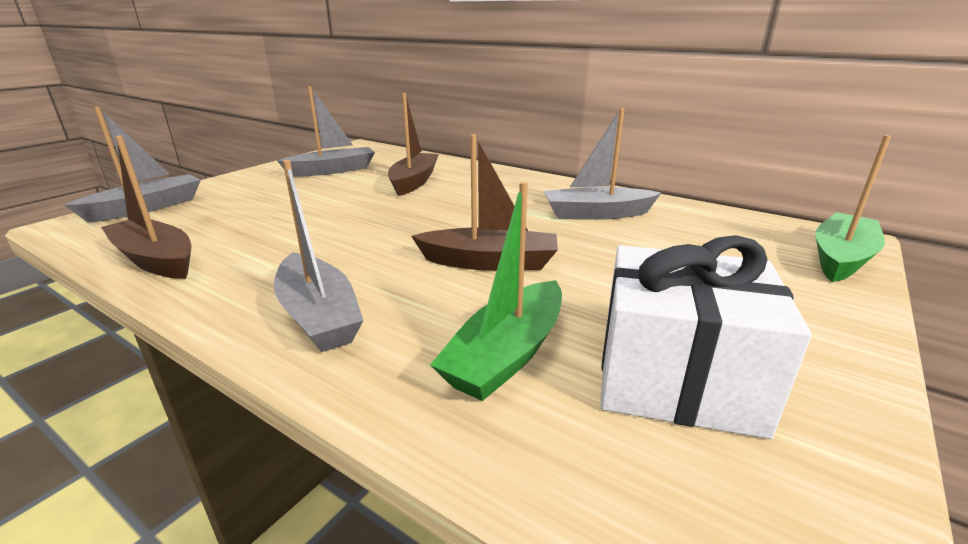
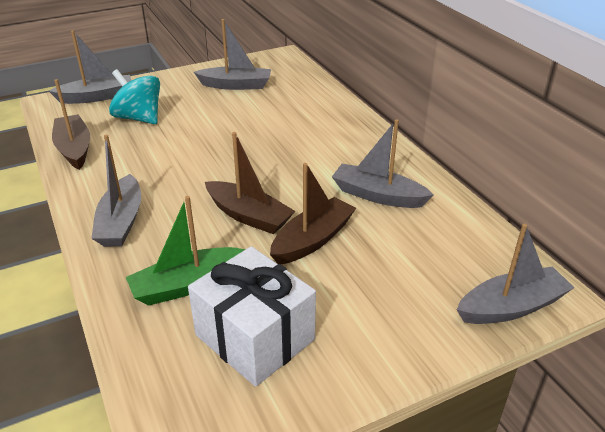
camera: 30 degrees right, 10 degrees up
brown boat [388,93,439,196] -> brown boat moved to [270,163,356,264]
green boat [815,135,891,282] -> grey boat [456,224,574,324]
none -> turquoise spinning top [109,69,160,124]

